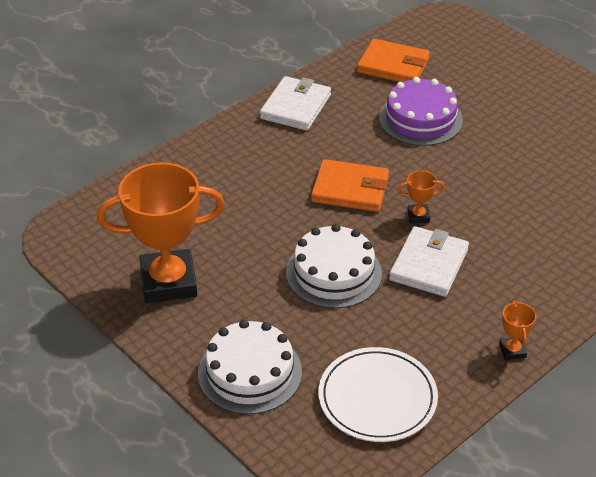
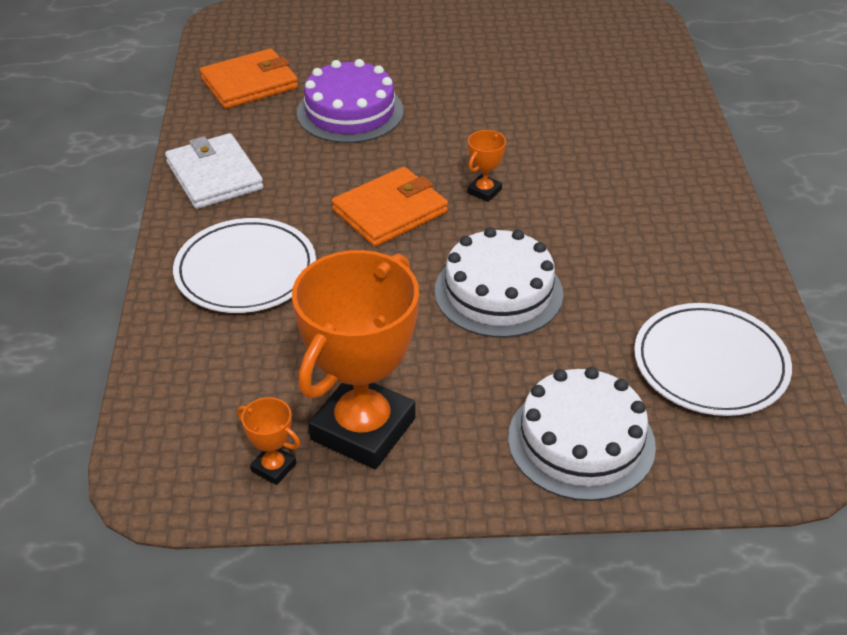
camera: 50 degrees left, 0 degrees up
white wallet [389,226,469,297] -> none
orange trophy [499,301,536,360] -> orange trophy moved to [237,397,300,485]
none -> white plate [173,218,316,313]

